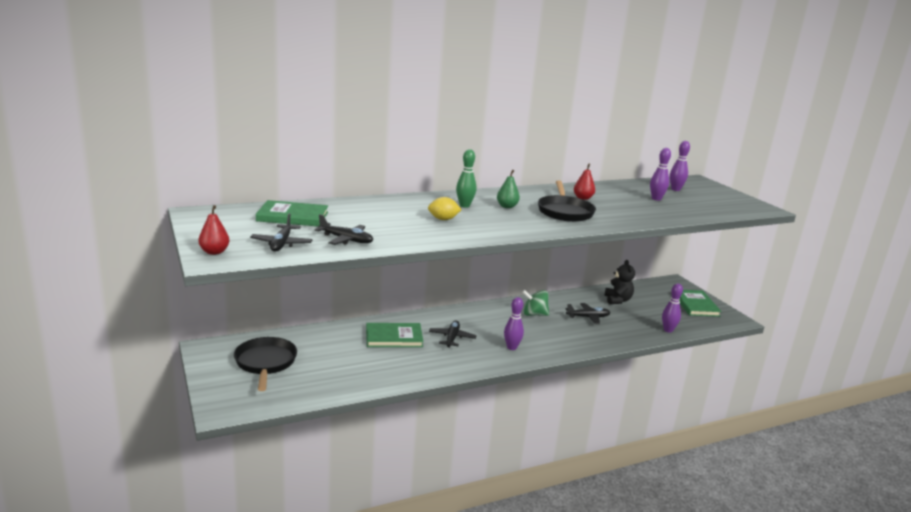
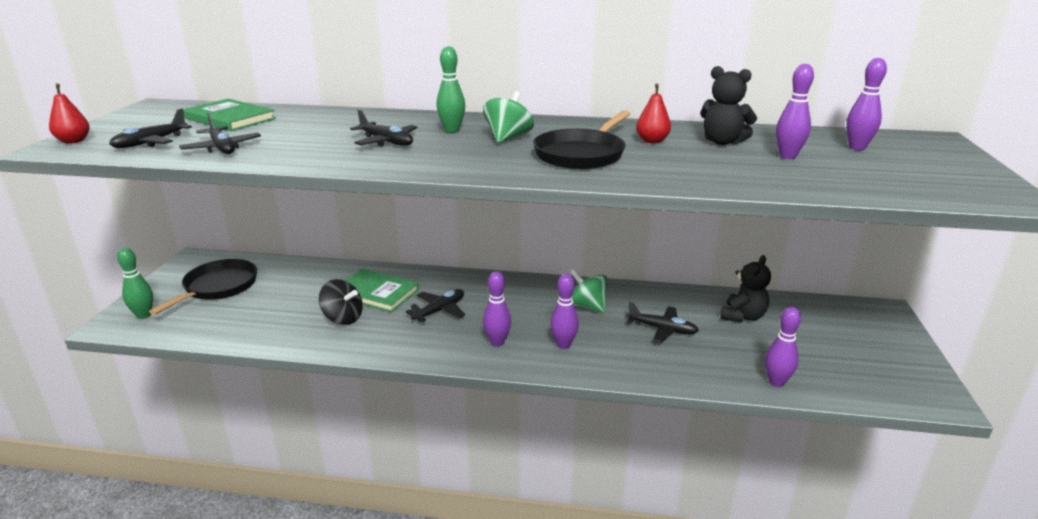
camera: 35 degrees right, 5 degrees up
yellow lemon [428,197,462,220] -> black plane [350,110,417,147]
green pear [497,170,520,208] -> green spinning top [483,91,534,143]
green book [679,290,722,317] -> none
none -> green bowling pin [117,248,153,319]
none -> black spinning top [319,279,363,325]
none -> purple bowling pin [550,274,579,349]
none -> black teddy bear [700,66,757,145]

